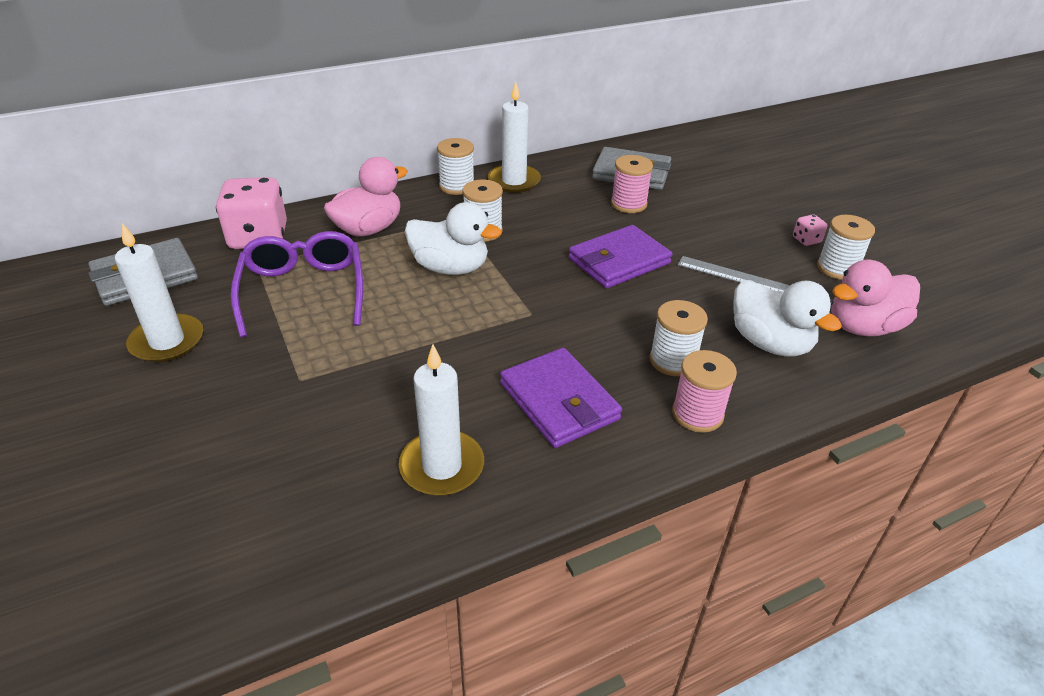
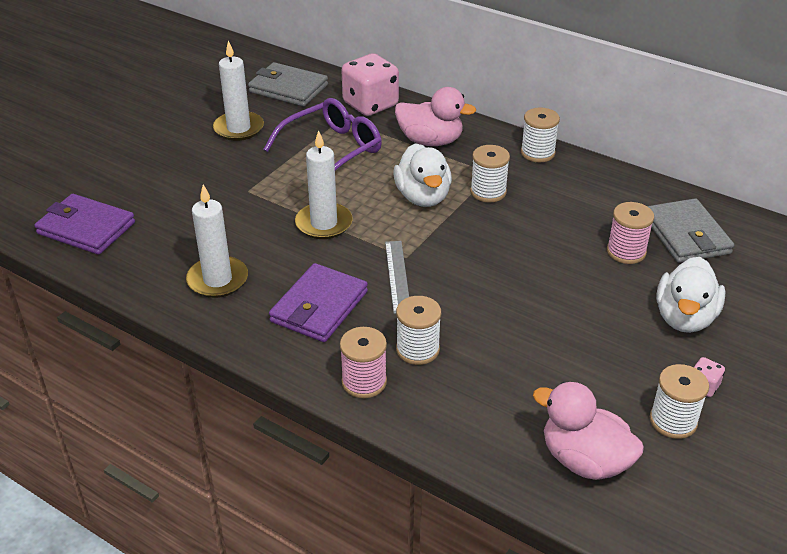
camera: 60 degrees right, 0 degrees up
white candle [488,82,541,193] -> white candle moved to [295,130,353,239]
purple wallet [568,225,672,288] -> purple wallet moved to [35,194,135,255]
grey ruler [678,256,790,292] -> grey ruler moved to [385,241,409,314]
white duck [733,280,842,357] -> white duck moved to [656,257,726,333]

